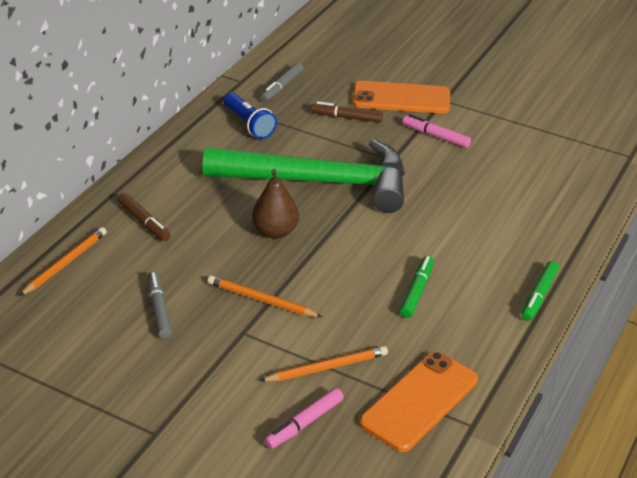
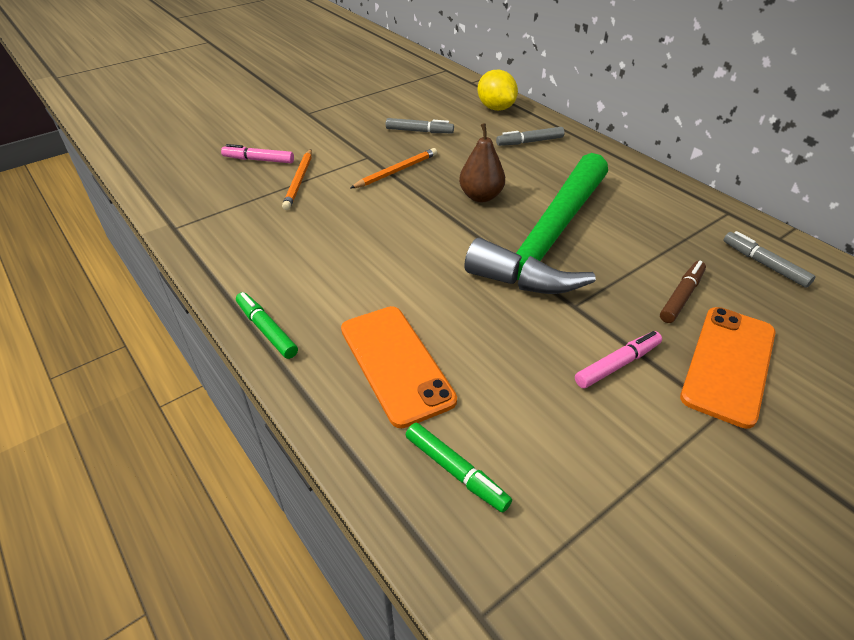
camera: 115 degrees right, 5 degrees up
orange pencil [19,227,107,296] -> yellow lemon [477,70,518,111]
brown marker [117,193,171,241] -> grey marker [496,127,565,146]
blue flashlight [224,93,277,139] -> none
pink marker [264,388,344,449] -> pink marker turned 60 degrees counterclockwise [221,144,294,163]
orange phone [359,351,478,452] -> orange phone moved to [341,306,457,428]
green marker [400,256,434,318] -> green marker moved to [406,423,512,512]

